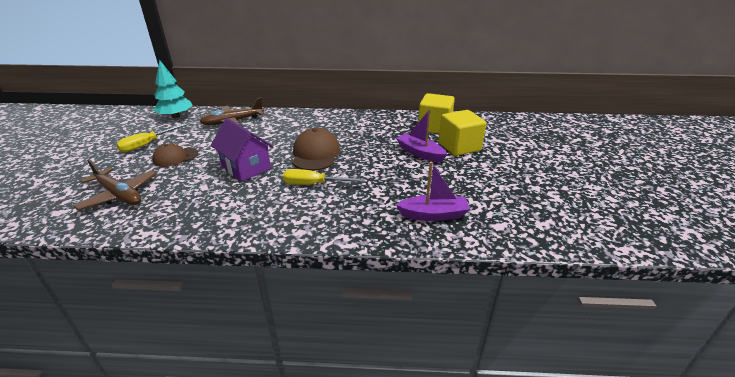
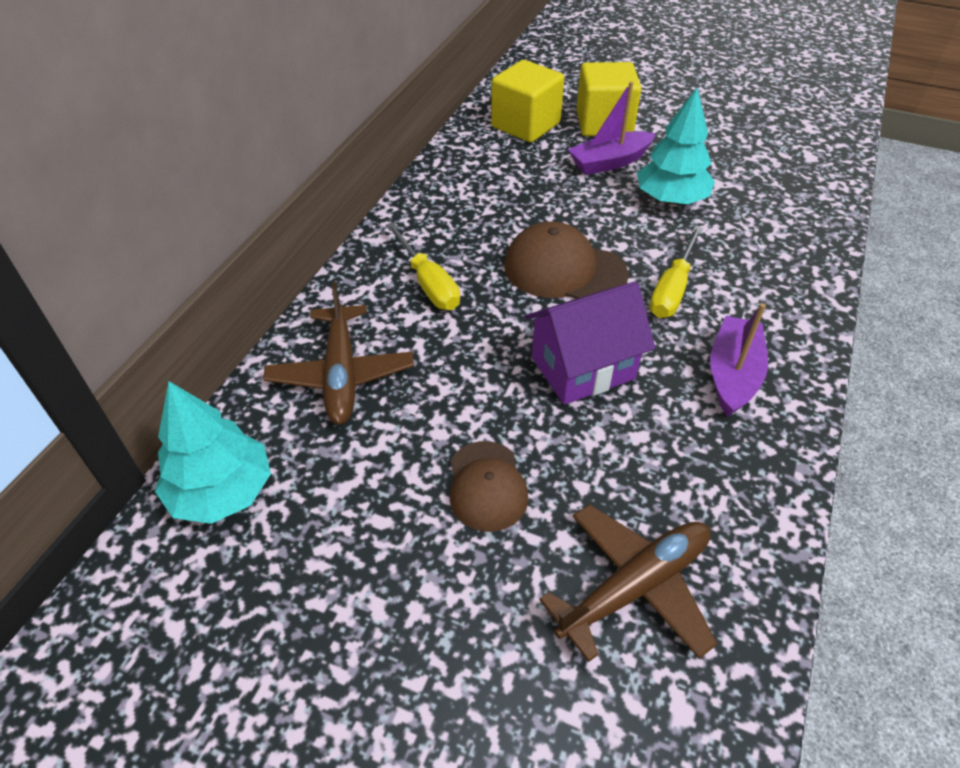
camera: 70 degrees left, 15 degrees up
yellow screwdriver [116,123,187,152] -> yellow screwdriver moved to [386,222,460,310]
purple boat [396,162,470,221] -> purple boat moved to [710,303,768,417]
none -> turquoise tree [637,88,715,204]

